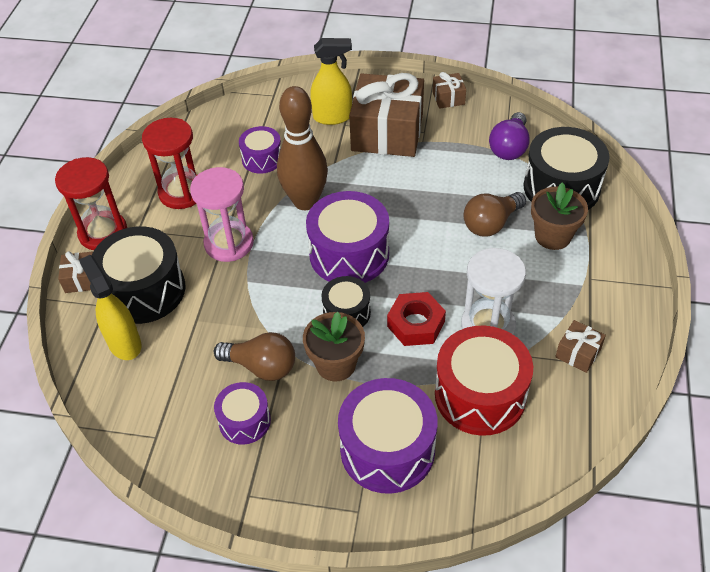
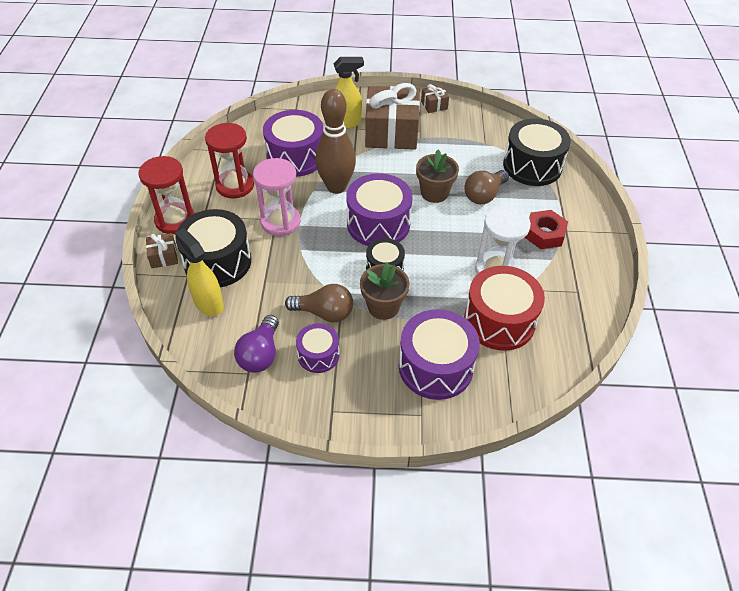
camera: 10 degrees left, 0 degrees up
purple drum [239,126,281,174] -> purple drum [263,110,323,177], size x1.77
red nut [387,292,446,346] -> red nut moved to [524,210,568,249]
purple light bulb [489,112,530,160] -> purple light bulb moved to [234,315,279,373]
brown flower pot [531,182,588,250] -> brown flower pot moved to [416,149,459,203]
brown gift [555,320,606,373] -> none

